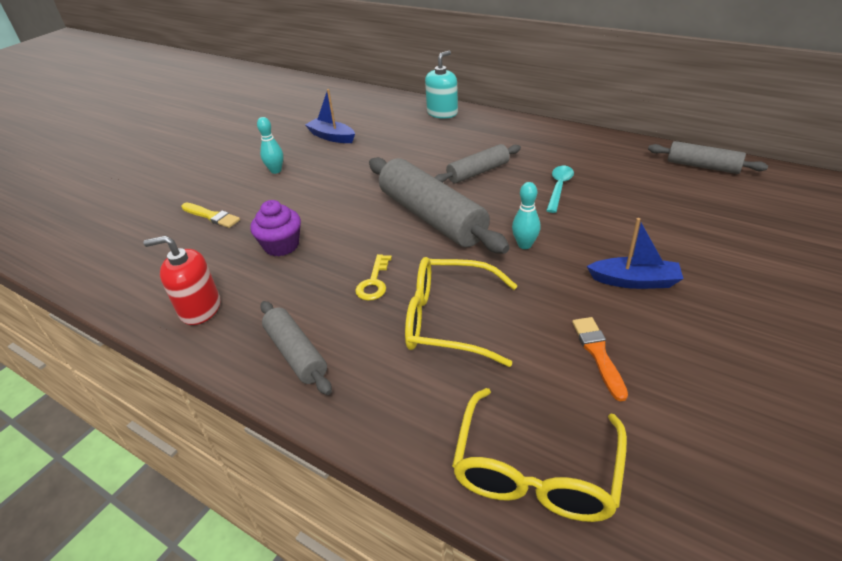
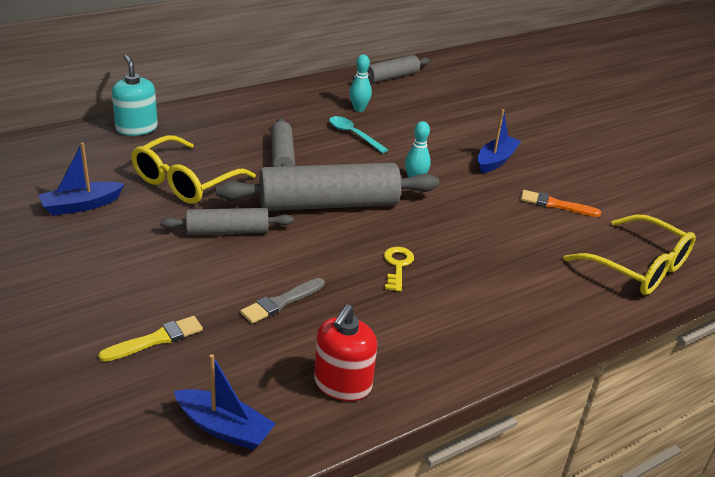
camera: 70 degrees left, 5 degrees down
purple cupcake [250,200,301,256] -> grey brush [240,278,324,324]
turquoise bowling pin [257,117,283,174] -> turquoise bowling pin moved to [349,54,372,112]
grey rolling pin [260,301,332,395] -> grey rolling pin moved to [160,208,293,235]
yellow key [355,254,392,301] -> yellow key turned 120 degrees counterclockwise [384,247,414,292]
yellow glasses [405,257,518,367] -> yellow glasses moved to [131,135,256,204]
none -> blue boat [174,354,276,450]

